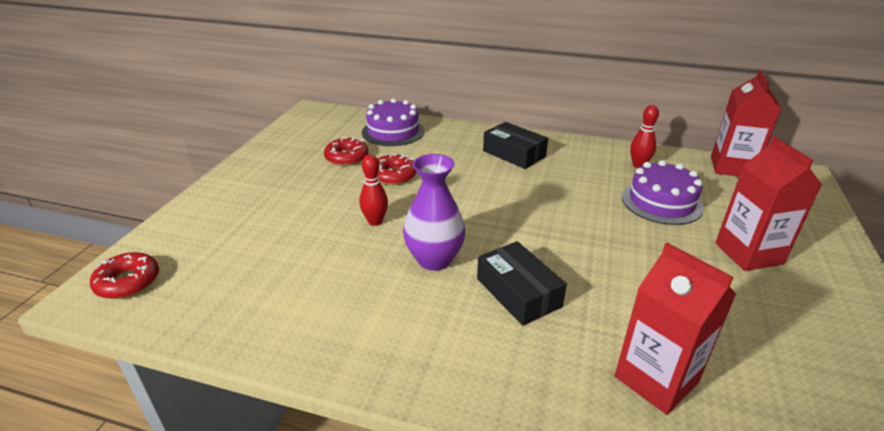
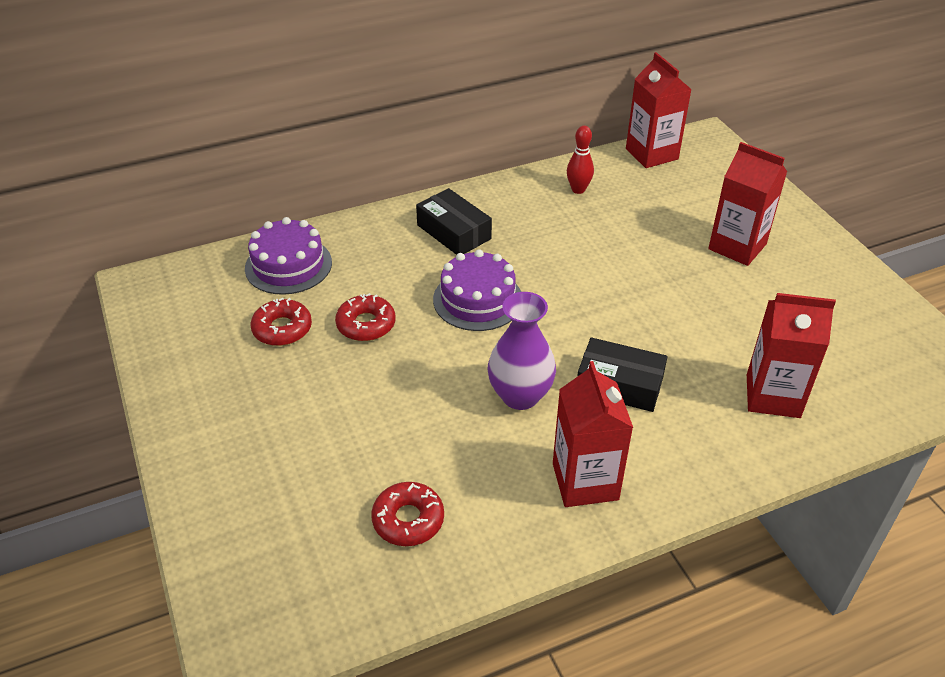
camera: 40 degrees left, 10 degrees up
red donut [90,252,159,299] -> red donut moved to [371,482,444,546]
red bowling pin [359,154,388,226] -> none
black box [483,122,548,169] -> black box turned 45 degrees clockwise [416,188,492,255]
purple cake [622,160,704,225] -> purple cake moved to [433,249,521,331]
none -> red carton [553,361,633,507]

